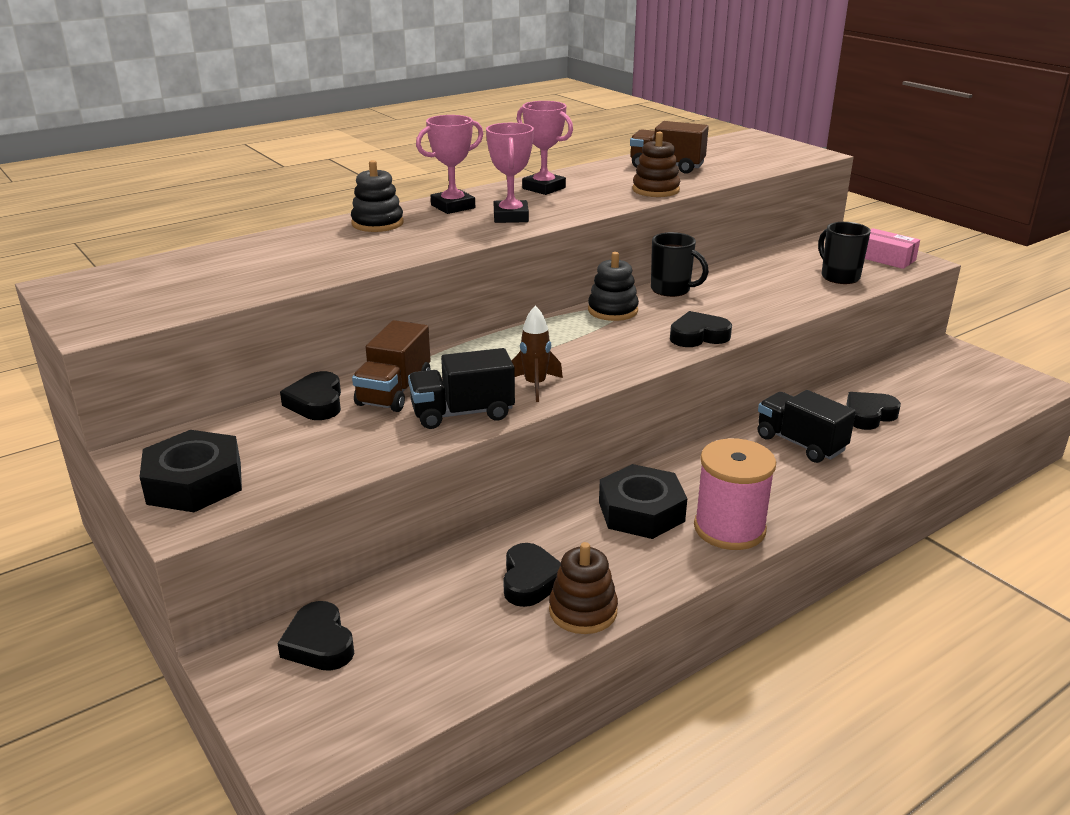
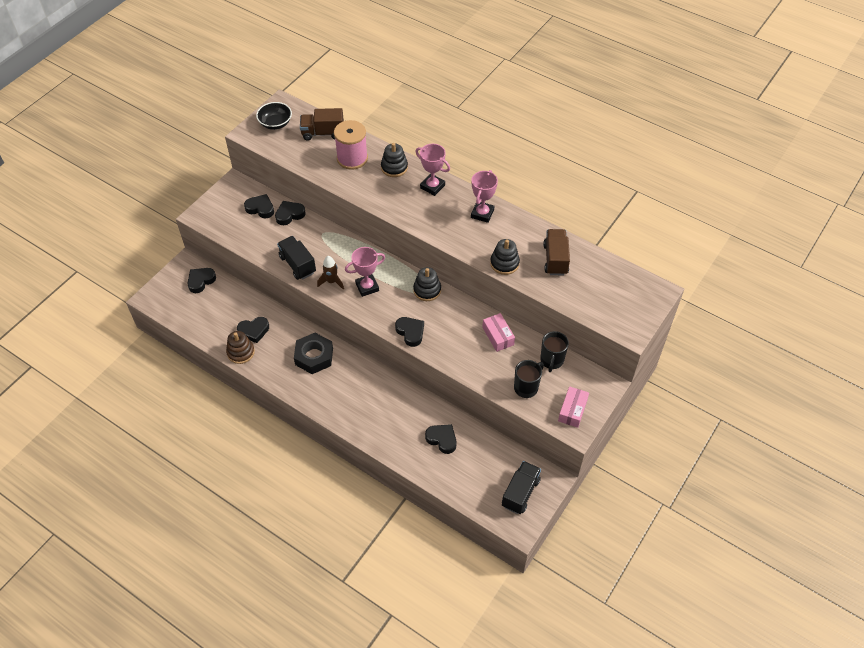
camera: 70 degrees right, 25 degrees up
black nut [140,430,242,512] -> none
brown truck [352,320,431,412] -> brown truck moved to [300,108,344,140]
pink trophy [486,123,534,223] -> pink trophy moved to [345,247,385,297]
brown stacking toy [632,132,680,197] -> black stacking toy [490,239,520,275]
black mug [651,232,709,297] -> black mug moved to [540,331,569,372]
pink spool [694,438,776,550] -> pink spool moved to [334,120,368,170]
black truck [758,390,856,463] -> black truck moved to [502,461,541,514]
none -> black heart [244,194,274,219]
none -> black bowl [256,102,292,130]
none -> pink box [482,313,515,352]

